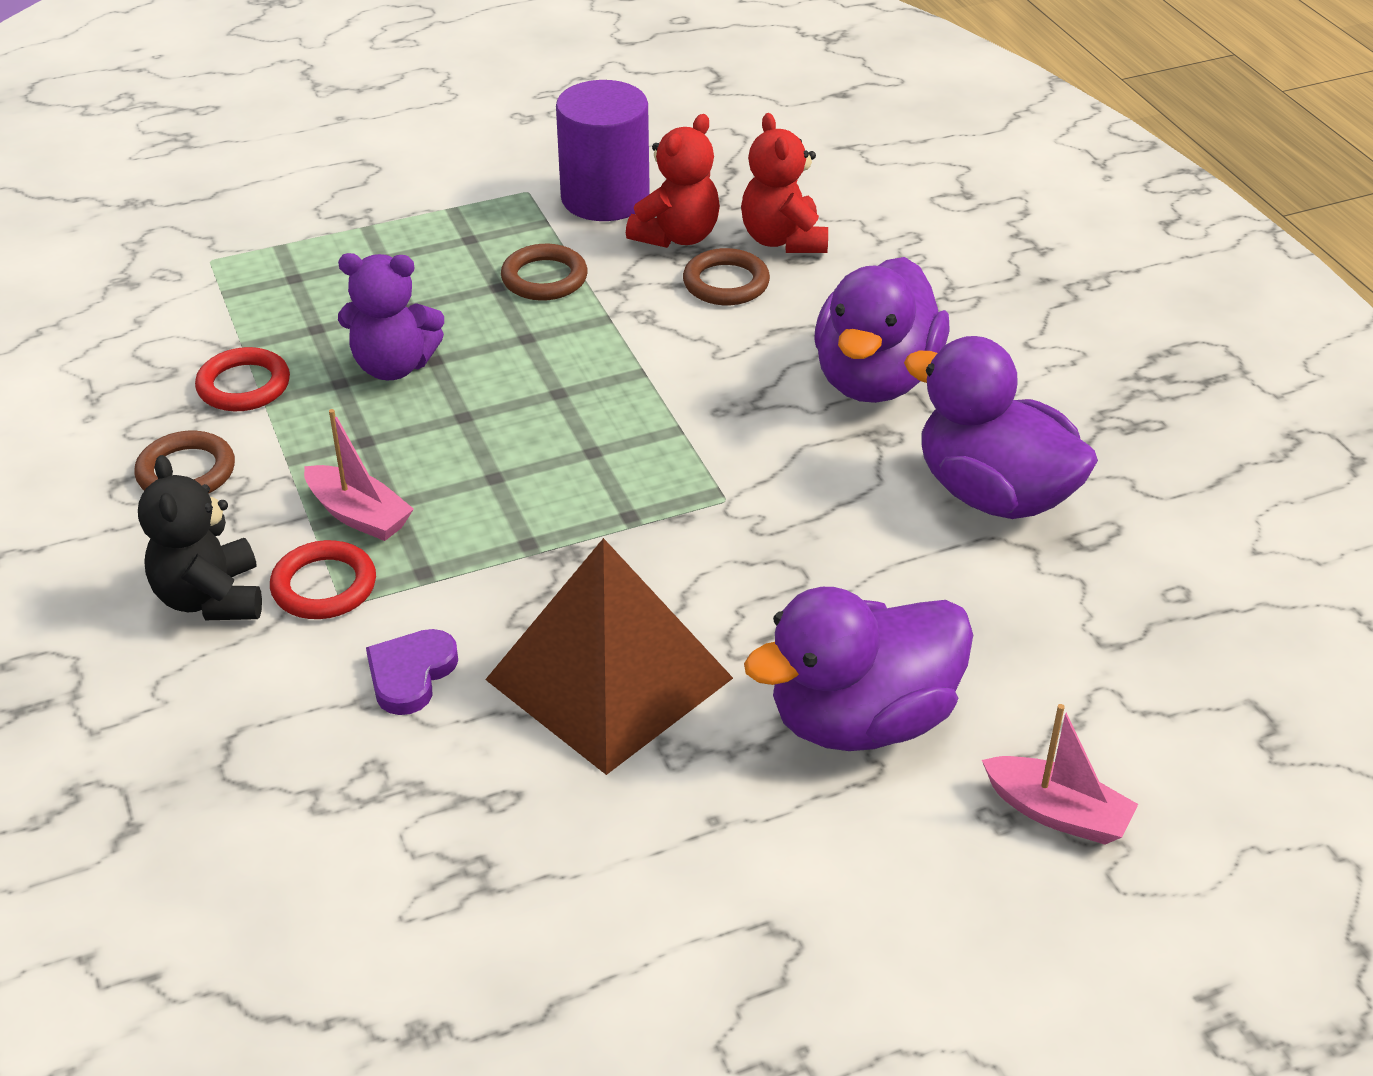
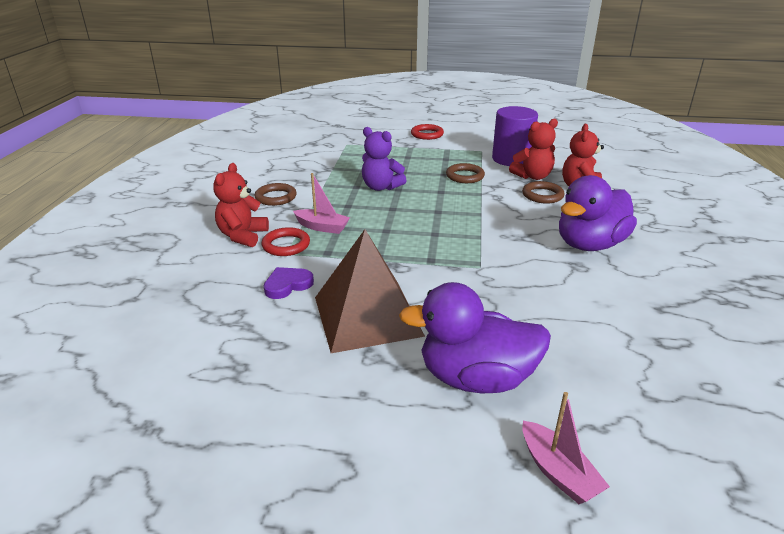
camera: 30 degrees right, 10 degrees down
black teddy bear [138,455,262,620] -> red teddy bear [213,163,269,247]
red ring [195,347,290,411] -> red ring moved to [411,124,444,140]
pink boat [304,409,414,541] -> pink boat turned 45 degrees counterclockwise [293,173,350,234]
purple duck [904,336,1098,519] -> none

